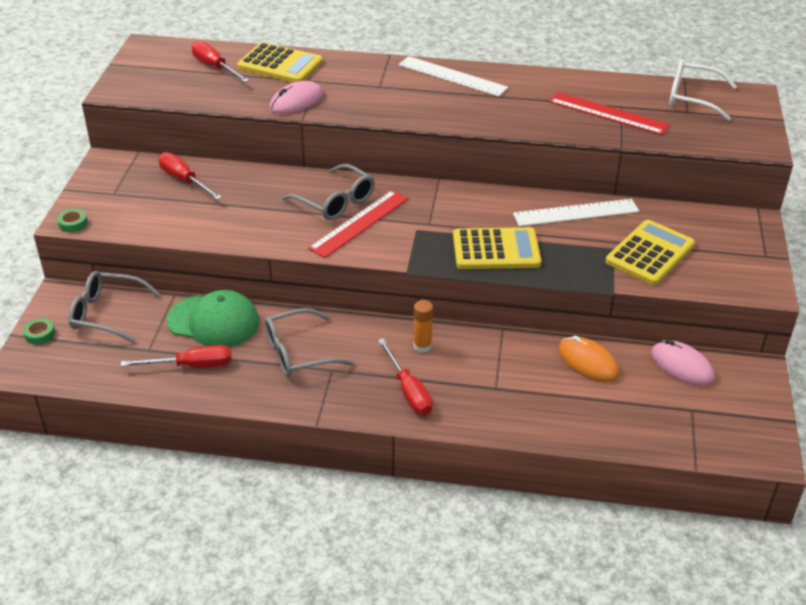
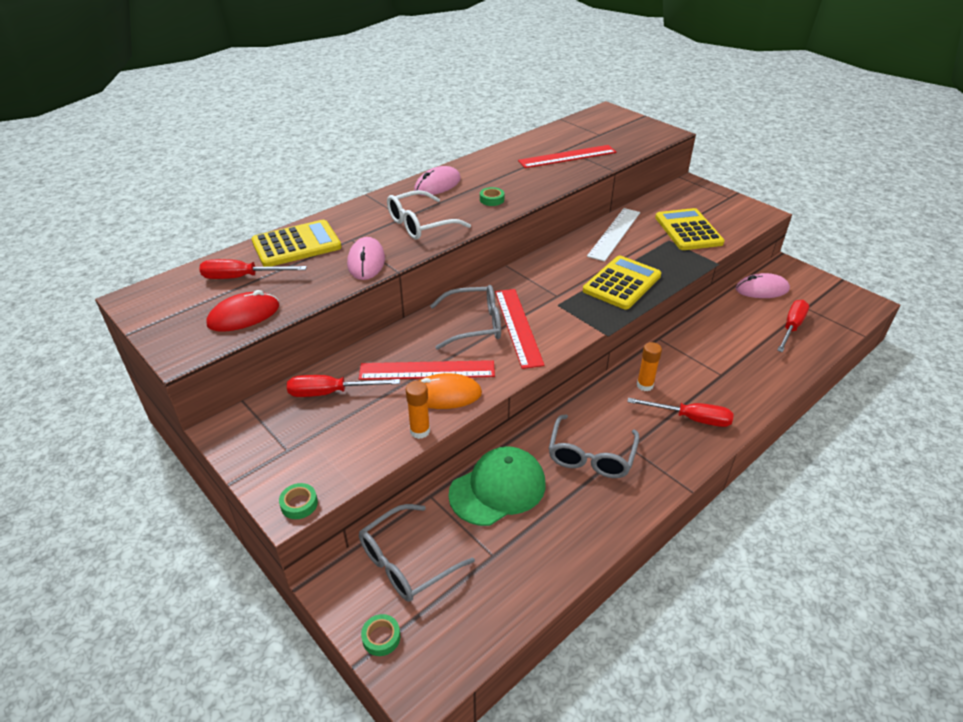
camera: 50 degrees left, 0 degrees up
red screwdriver [121,345,231,367] -> red screwdriver moved to [777,300,809,352]
white ruler [398,56,508,97] -> pink mouse [414,166,461,196]
orange mouse [559,335,619,382] -> orange mouse moved to [419,373,482,409]
white glasses [669,60,737,121] -> white glasses moved to [387,190,471,240]
none -> red mouse [206,290,279,332]
none -> red ruler [359,360,495,380]
none -> orange glue stick [406,381,430,439]
none -> green tape [480,187,504,206]

